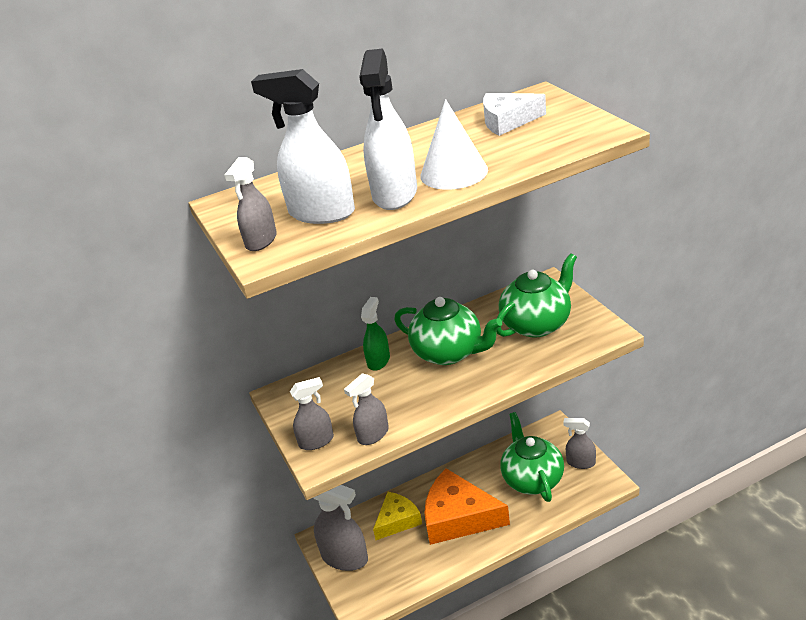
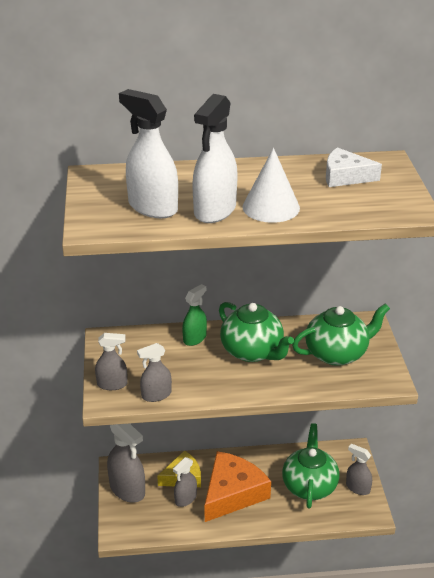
camera: 15 degrees right, 0 degrees up
grey spray bottle [224,157,277,251] -> grey spray bottle moved to [173,457,197,507]
orange cheese [424,468,510,545] -> orange cheese turned 90 degrees clockwise [204,451,271,522]

